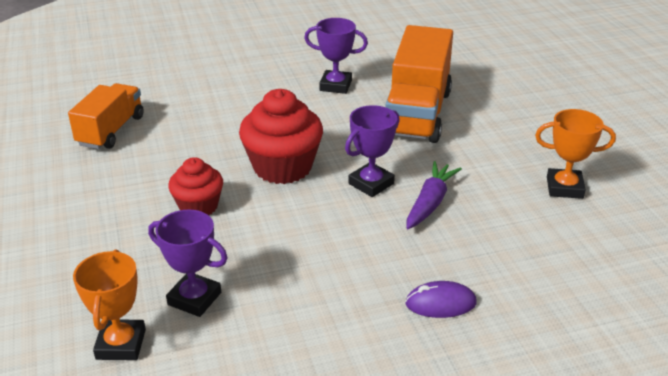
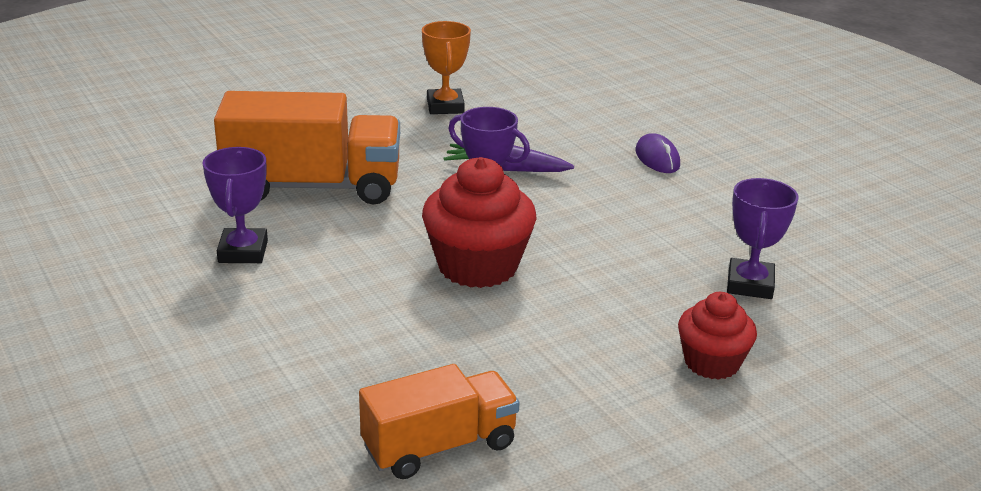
camera: 105 degrees left, 5 degrees down
orange truck [68,83,144,149] -> orange truck turned 150 degrees clockwise [359,364,520,479]
orange trophy [73,250,146,360] -> none
red cupcake [168,157,223,215] -> red cupcake moved to [678,292,757,380]

